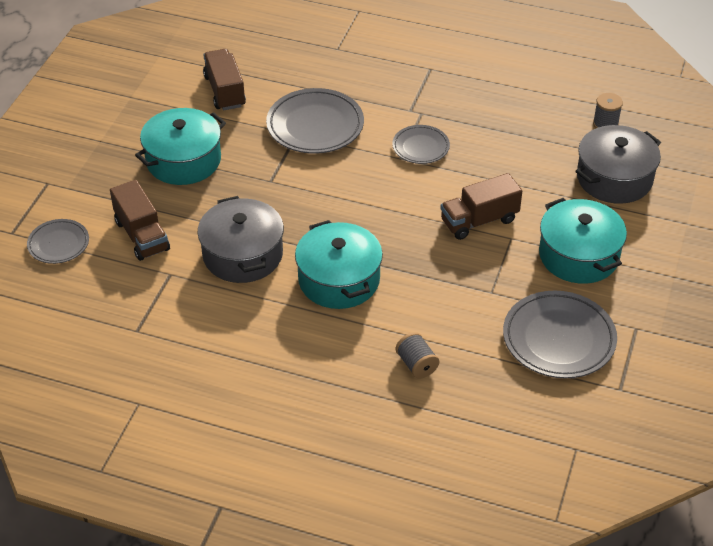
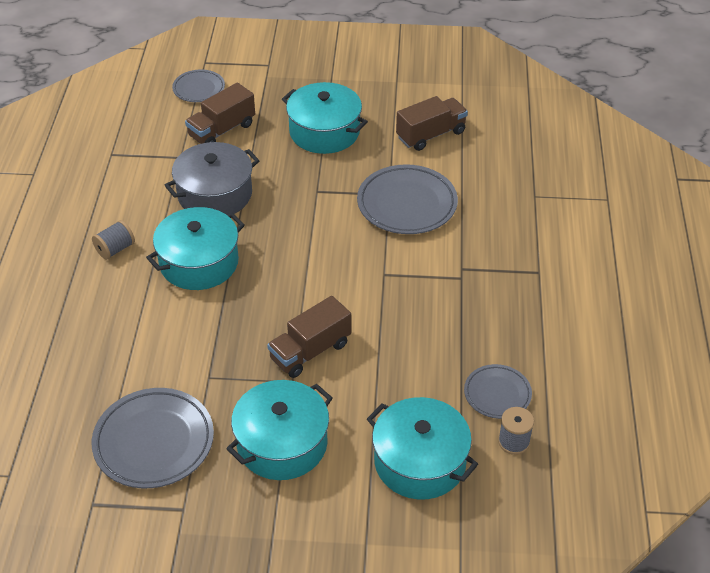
camera: 75 degrees right, 0 degrees up
grey plate [392,125,450,164] -> grey plate moved to [464,364,532,419]
grey spool [396,332,439,379] -> grey spool moved to [92,220,135,260]
brown truck [440,173,522,240] -> brown truck turned 90 degrees counterclockwise [267,296,351,378]
grey pot [575,125,661,204] -> turquoise pot [367,397,478,499]

